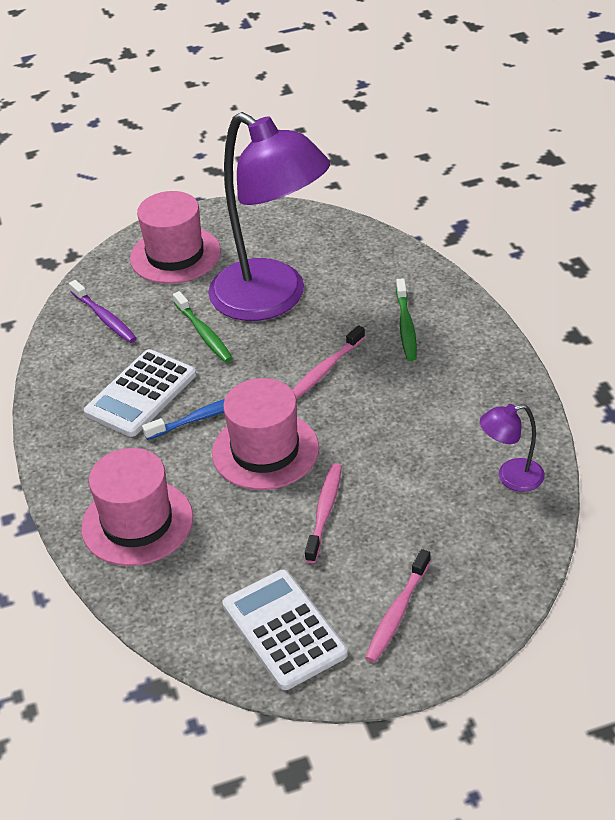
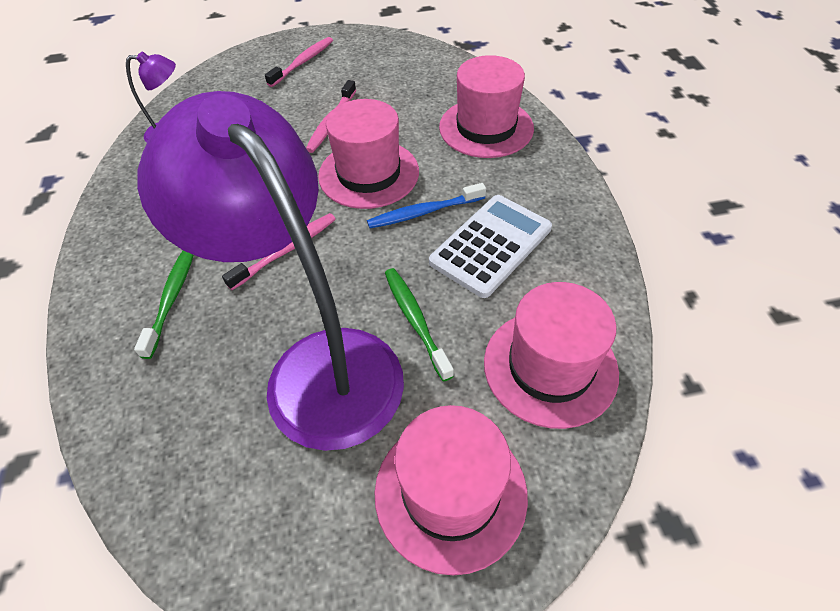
camera: 175 degrees left, 10 degrees up
purple toothbrush [69,280,137,343] -> pink hat [484,282,619,429]
white calculator [222,569,348,690] -> none

